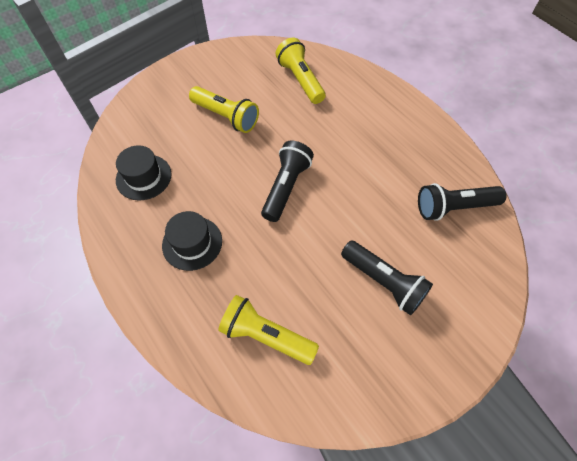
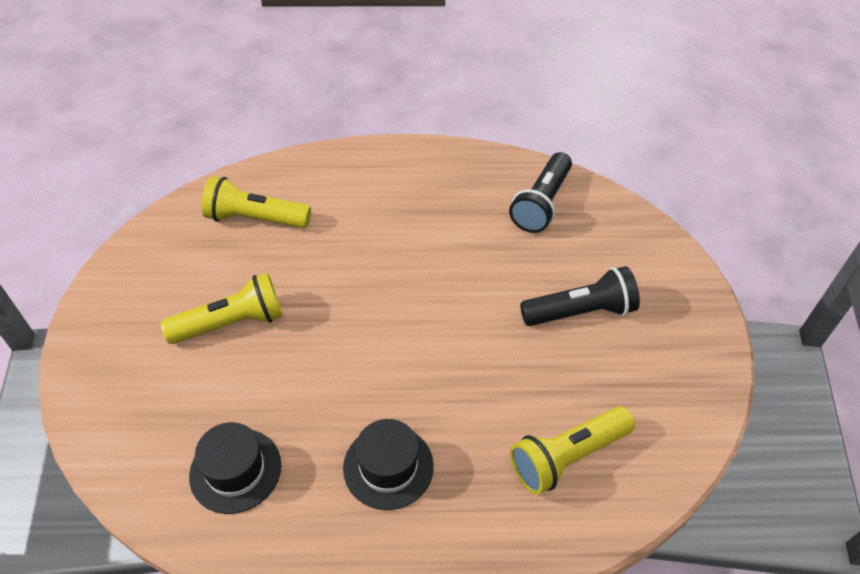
camera: 55 degrees left, 10 degrees down
black flashlight [261,140,314,222] -> none

